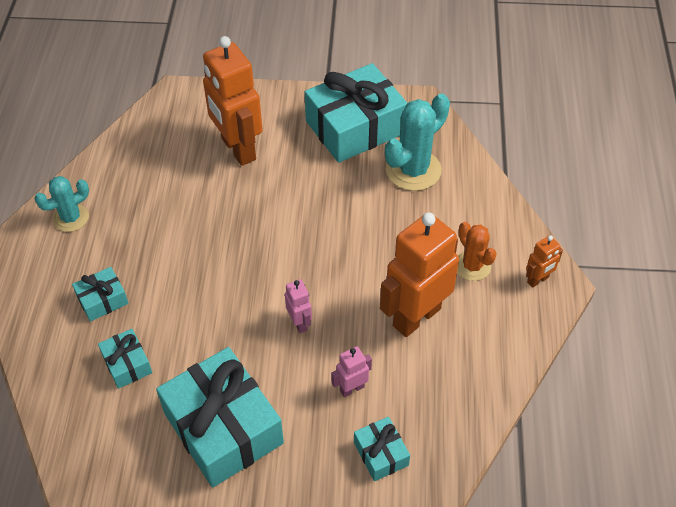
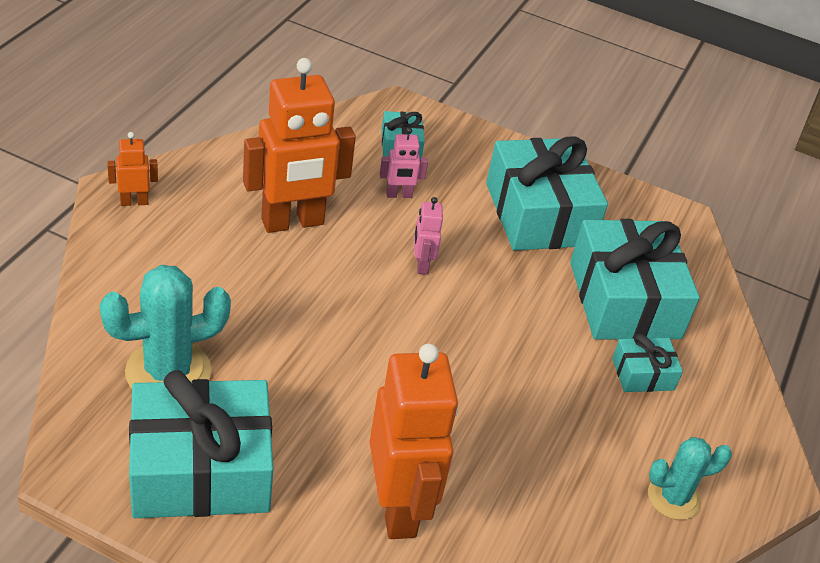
camera: 165 degrees left, 10 degrees down
turquoise gift [98,329,152,389] -> turquoise gift [570,219,700,339], size x2.15
orange cactus [457,222,497,281] -> none

